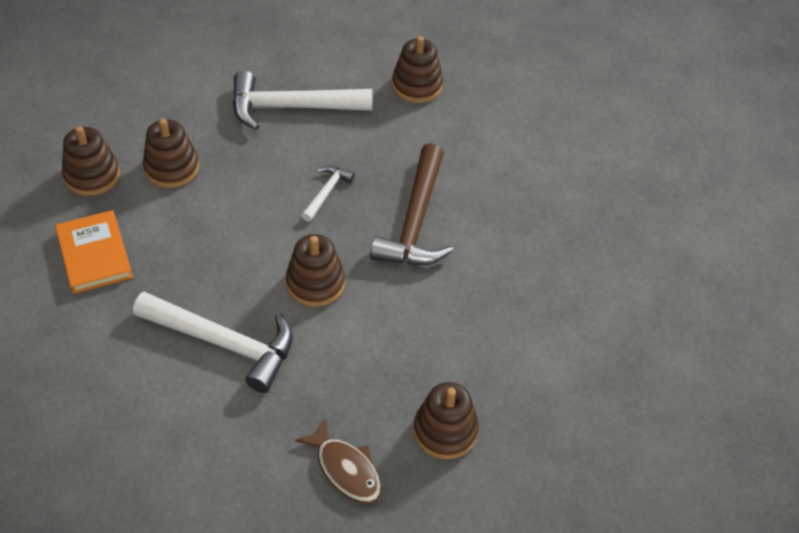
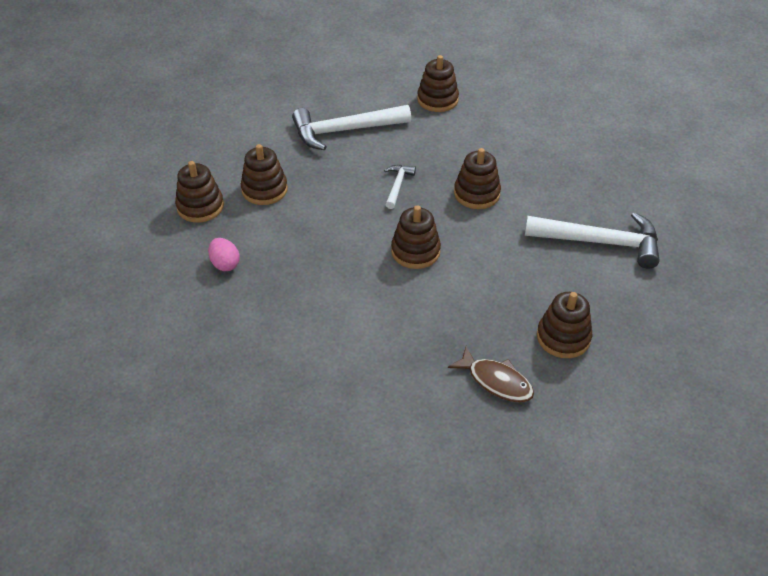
camera: 10 degrees left, 5 degrees down
orange book [55,210,133,294] -> pink egg [208,238,240,271]
white hammer [133,292,293,393] -> white hammer moved to [525,212,660,269]
brown hammer [370,143,453,265] -> brown stacking toy [454,148,501,209]

